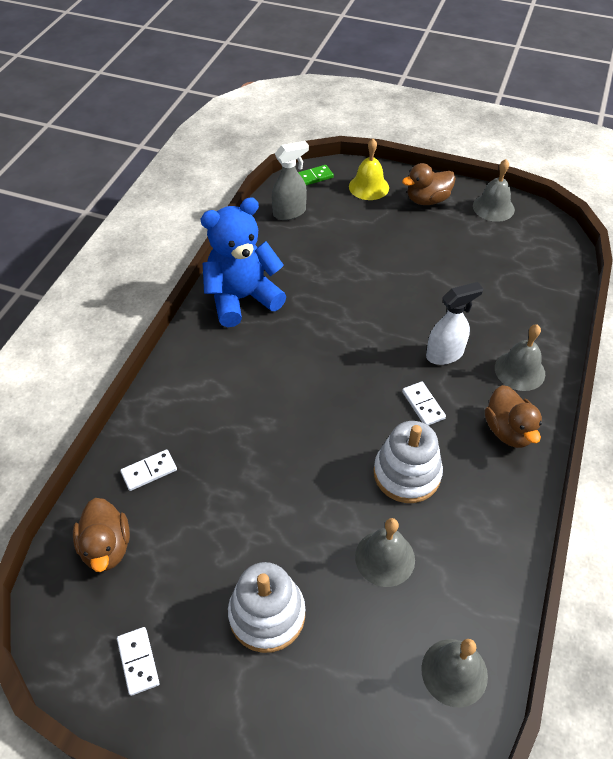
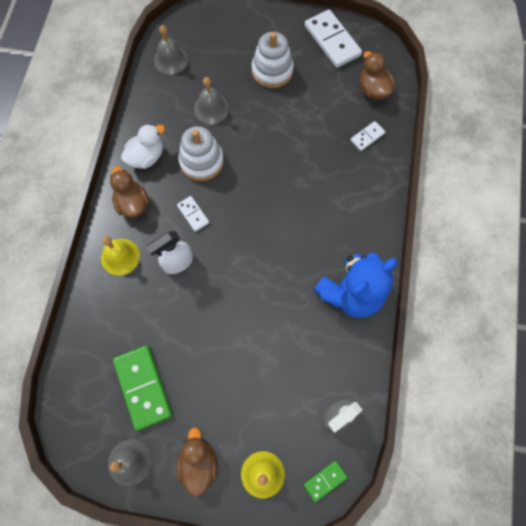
camera: 170 degrees right, 20 degrees up
white domino [117,627,159,696] -> white domino [305,9,362,68], size x1.96
brown duck [402,163,456,205] -> brown duck turned 60 degrees counterclockwise [177,427,218,497]
grey bell [495,324,545,391] -> yellow bell [101,236,140,276]
none -> green domino [113,345,172,431]
none -> white duck [121,124,165,169]

